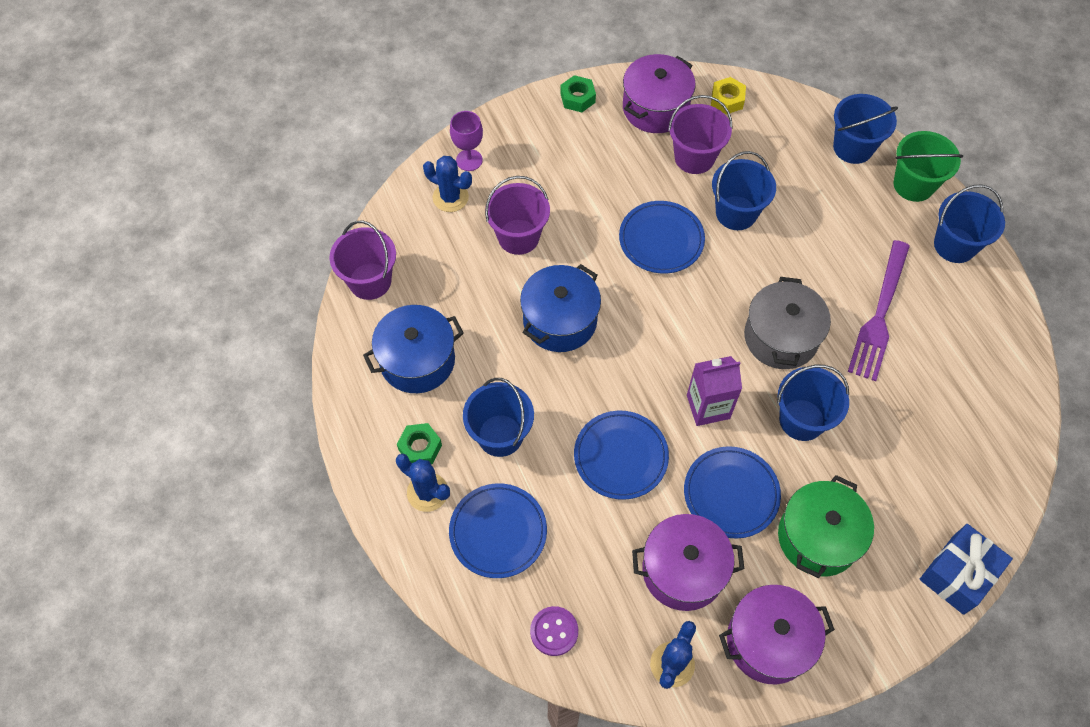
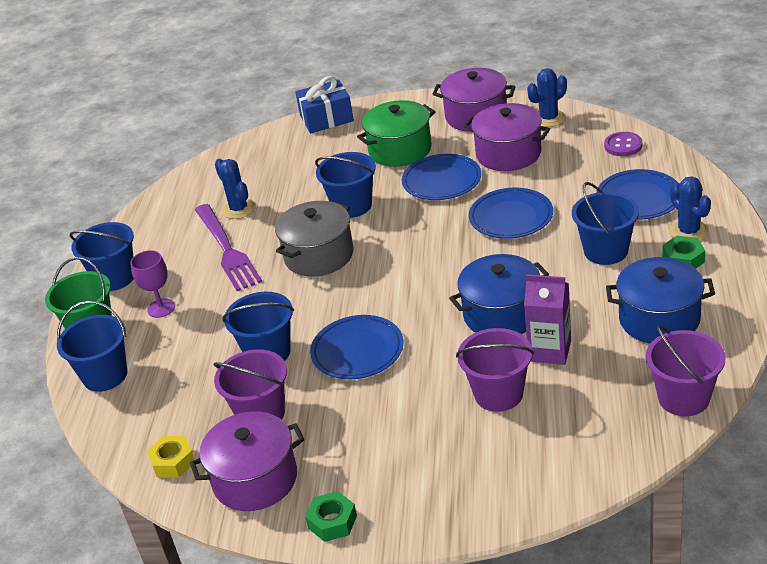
camera: 145 degrees left, 25 degrees down
blue cactus [423,156,472,212] -> blue cactus moved to [215,159,256,219]
purple goblet [450,111,483,171] -> purple goblet moved to [130,250,175,318]
purple carton [687,356,742,426] -> purple carton moved to [524,274,571,365]
purple fork [848,240,910,381] -> purple fork turned 105 degrees clockwise [195,204,262,291]

